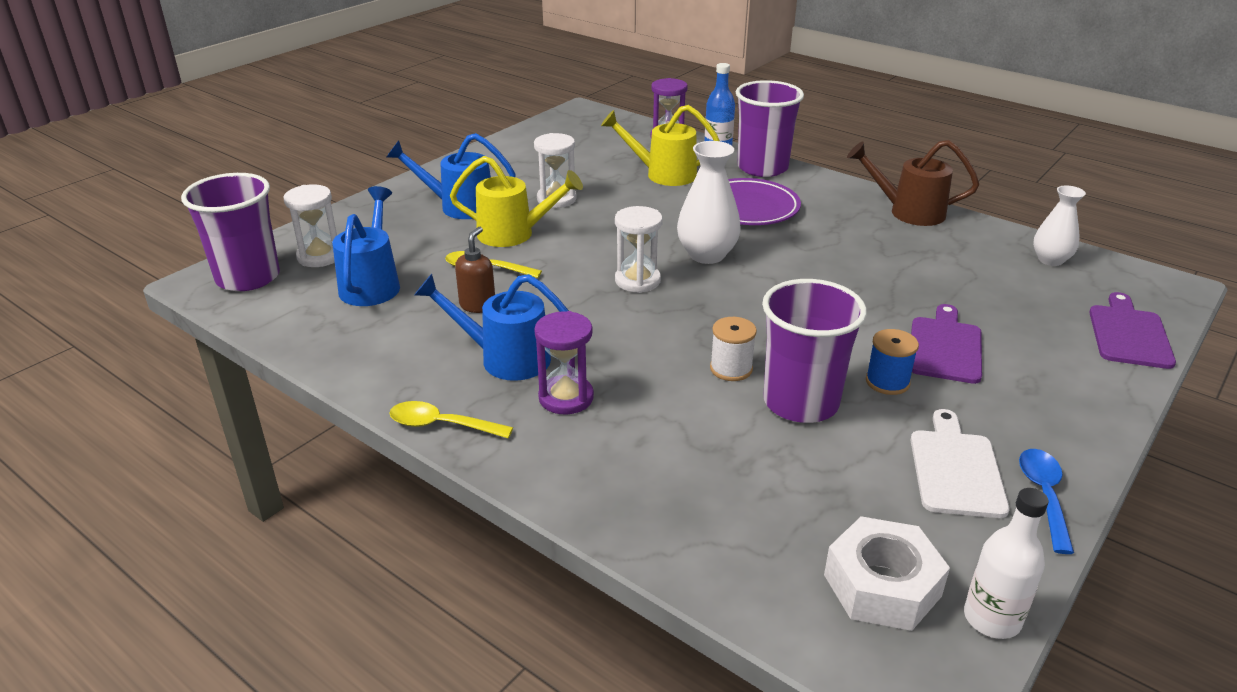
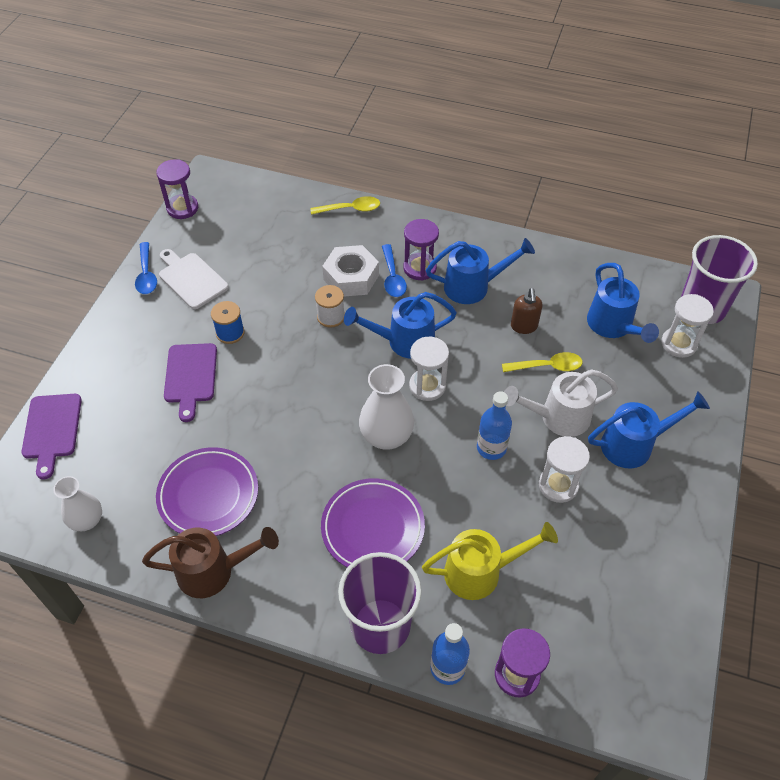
camera: 160 degrees right, 20 degrees up
yellow spoon [389,401,513,438] -> yellow spoon moved to [310,196,380,215]
yellow watering can [450,156,583,247] -> white watering can [504,369,618,437]
purple cup [762,279,867,423] -> none
white nut [824,516,950,631] -> white nut moved to [322,245,379,297]
white cutting board [911,409,1010,518] -> white cutting board turned 150 degrees clockwise [159,249,229,309]
white bottle [964,488,1049,639] -> purple hourglass [156,159,198,219]
none -> purple plate [156,447,258,536]
none -> blue watering can [344,292,457,359]
none -> blue spoon [382,244,407,297]
none -> blue bottle [477,391,512,460]

